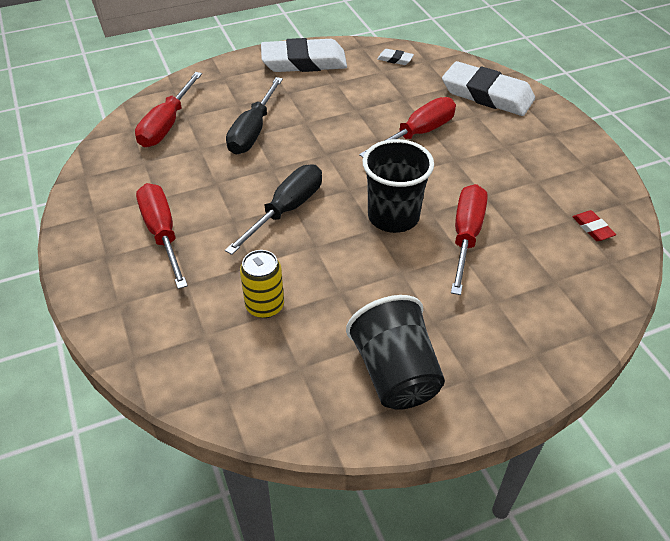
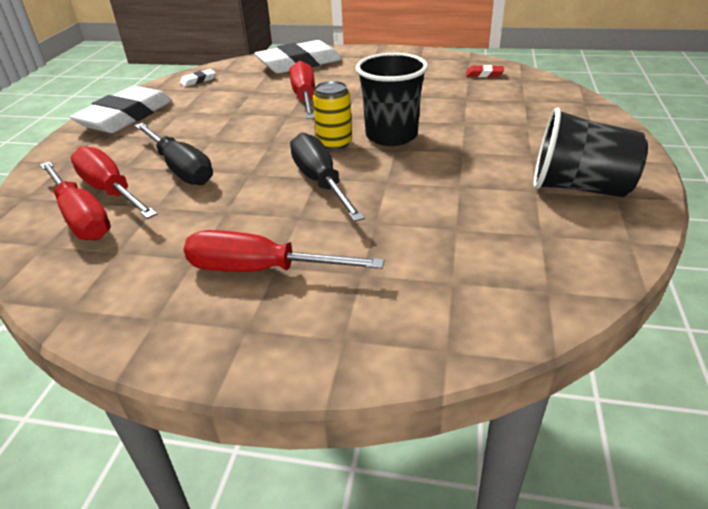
camera: 55 degrees left, 10 degrees down
yellow can [240,250,284,318] -> yellow can moved to [313,81,352,150]
red screwdriver [451,184,488,295] -> red screwdriver moved to [70,146,157,219]

